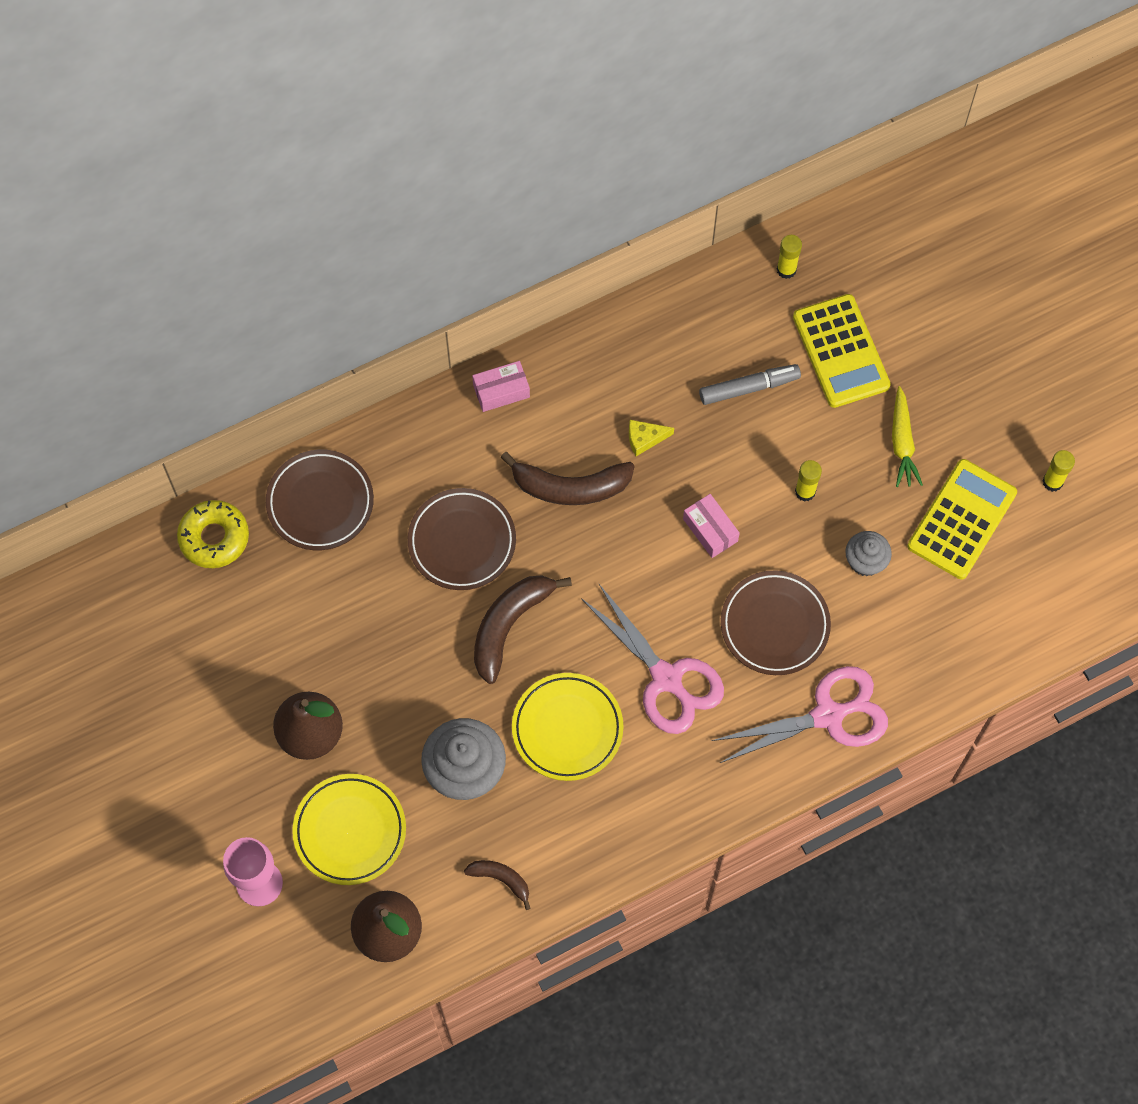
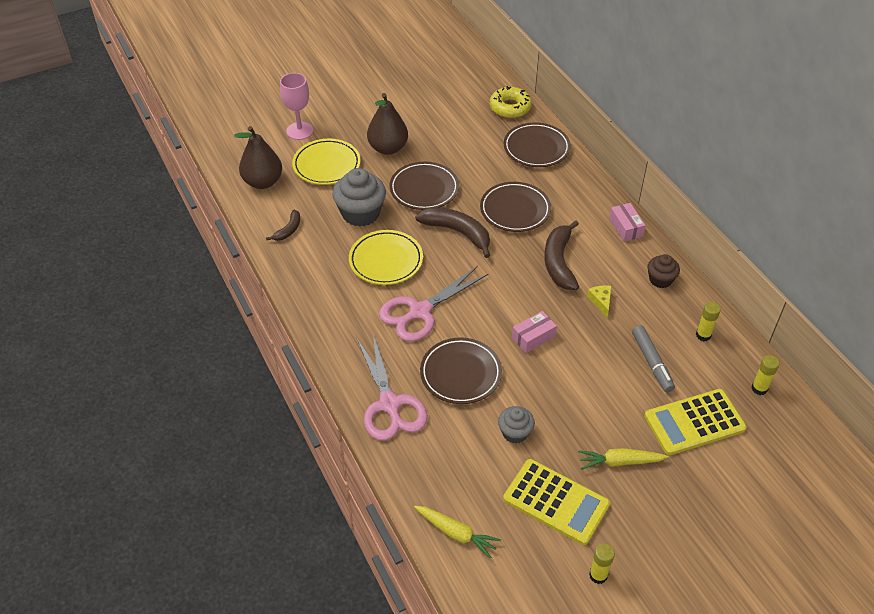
camera: 90 degrees right, 20 degrees down
yellow glue stick [795,460,822,502] -> yellow glue stick moved to [696,302,721,341]
none -> brown plate [389,162,459,210]
none -> yellow carrot [414,506,501,559]
none -> brown cupcake [647,254,680,288]

